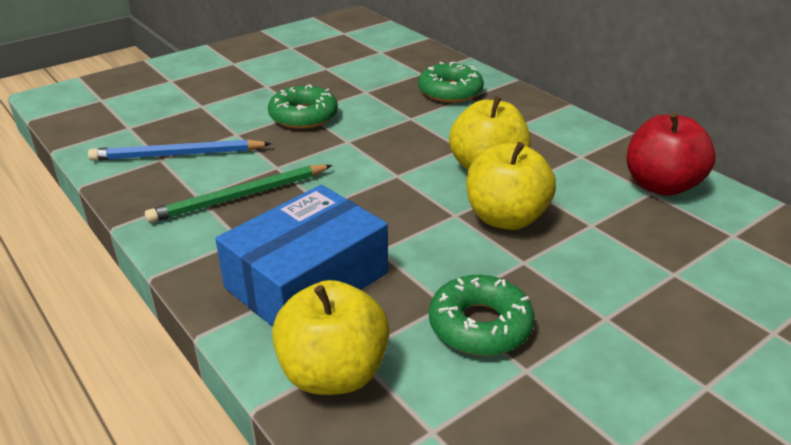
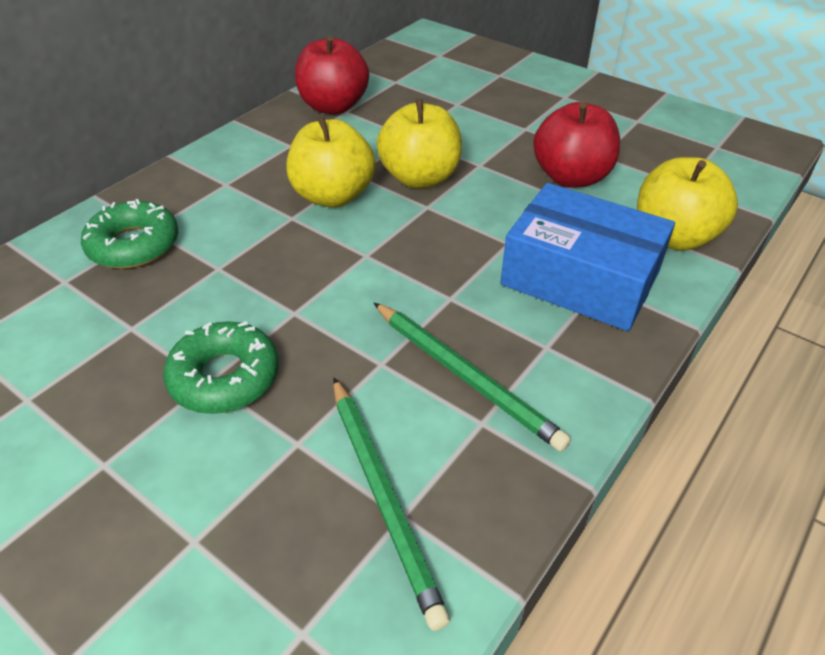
camera: 105 degrees left, 10 degrees up
blue pencil [88,139,271,161] -> green pencil [333,378,450,631]
green donut [429,275,534,356] -> red apple [533,102,620,188]

